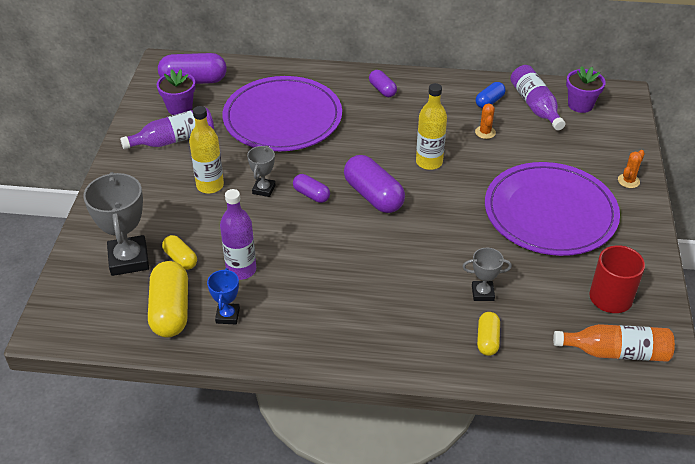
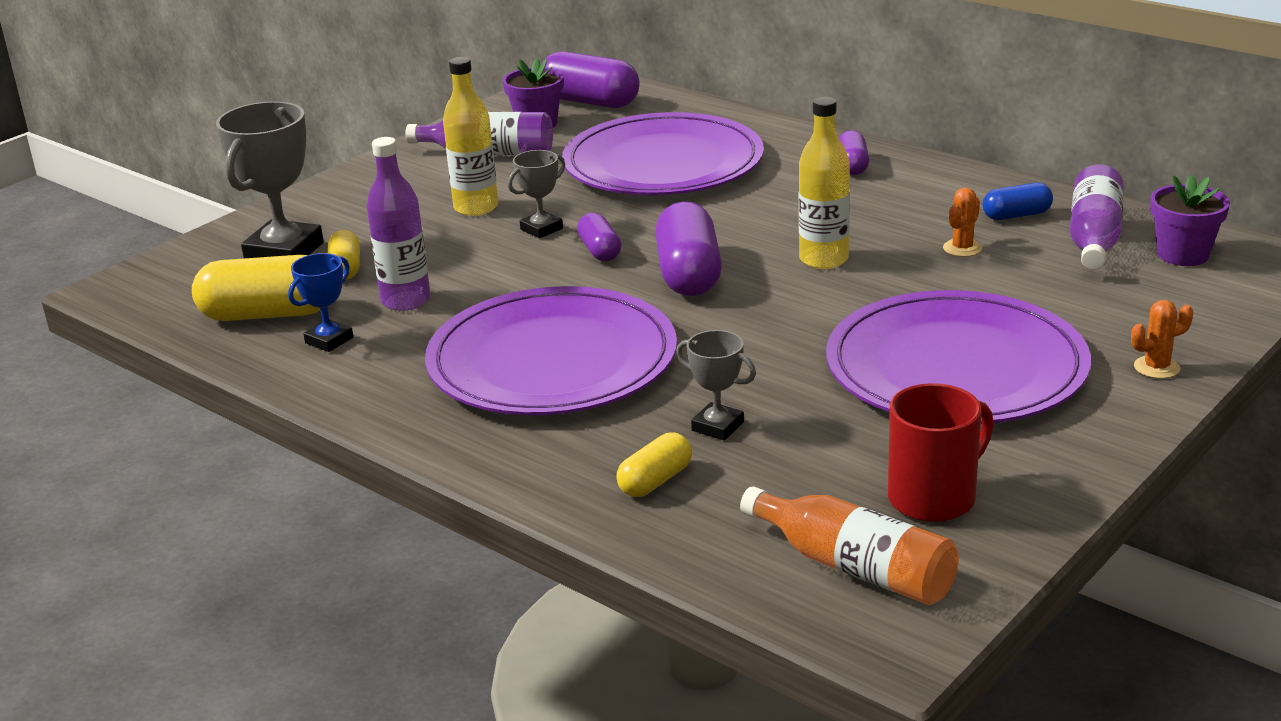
camera: 35 degrees right, 15 degrees down
yellow capsule [148,261,188,337] -> yellow capsule turned 60 degrees clockwise [192,255,320,321]
none -> purple plate [425,286,677,415]

